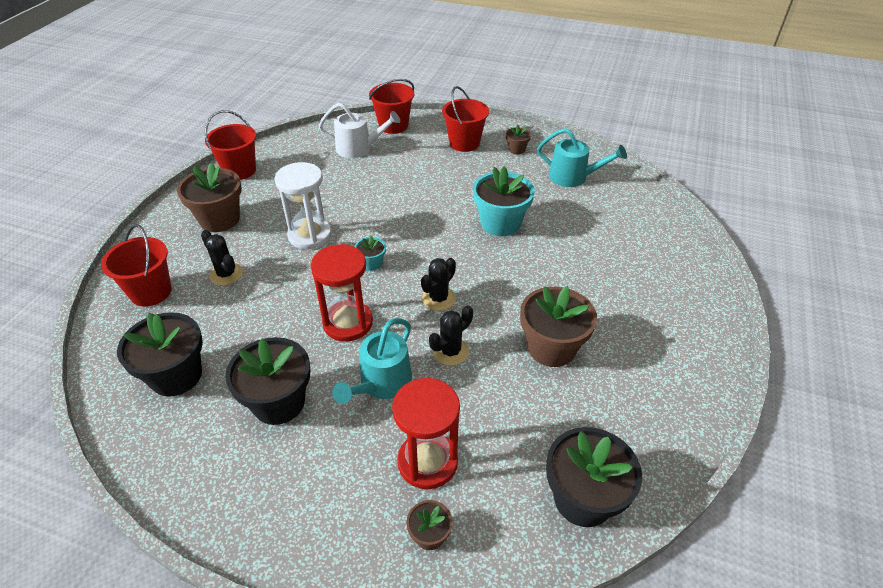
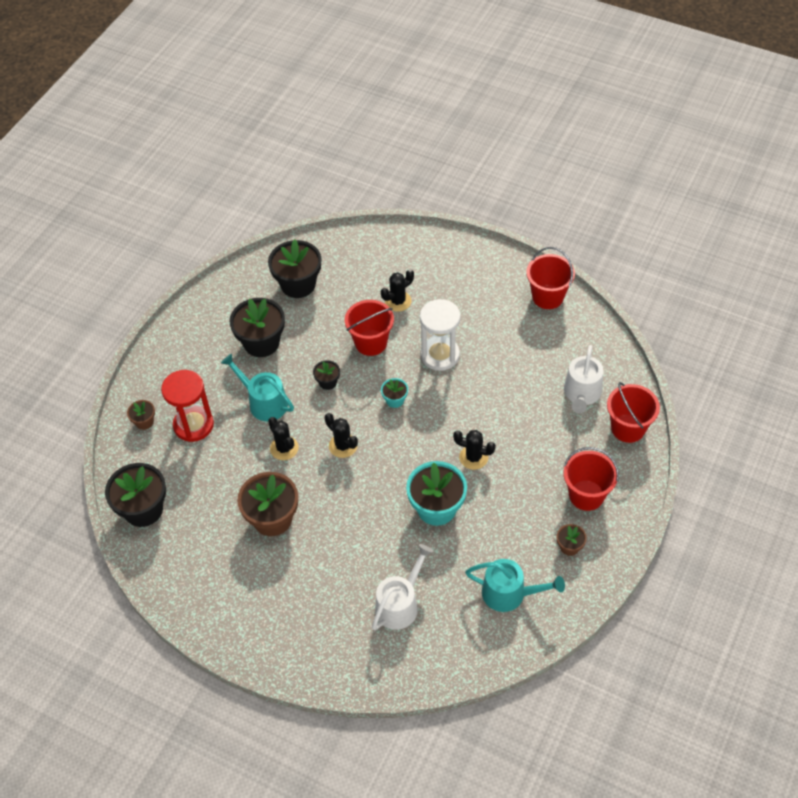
camera: 100 degrees right, 10 degrees up
red bucket [101,224,172,307] -> red bucket moved to [345,300,394,356]
brown flower pot [177,162,242,232] -> none
red hourglass [311,244,373,342] -> black flower pot [313,360,340,390]
turquoise watering can [537,128,627,187] -> turquoise watering can turned 105 degrees counterclockwise [465,559,565,612]
none -> white watering can [372,544,433,630]
none -> black cactus [453,430,496,470]

